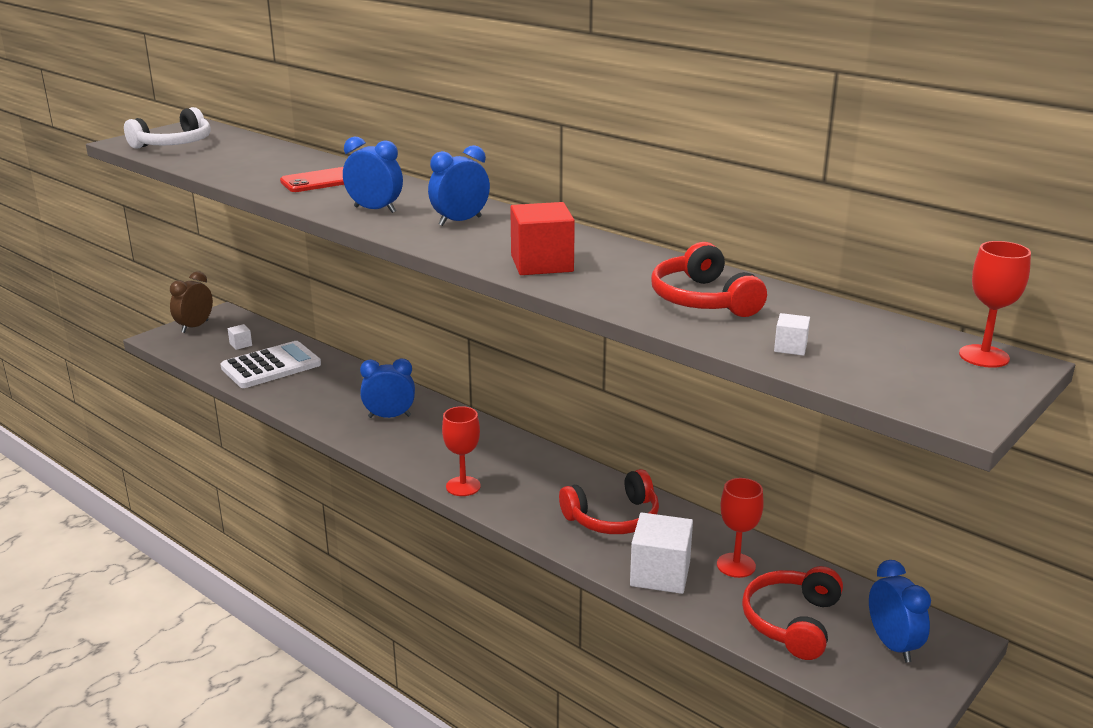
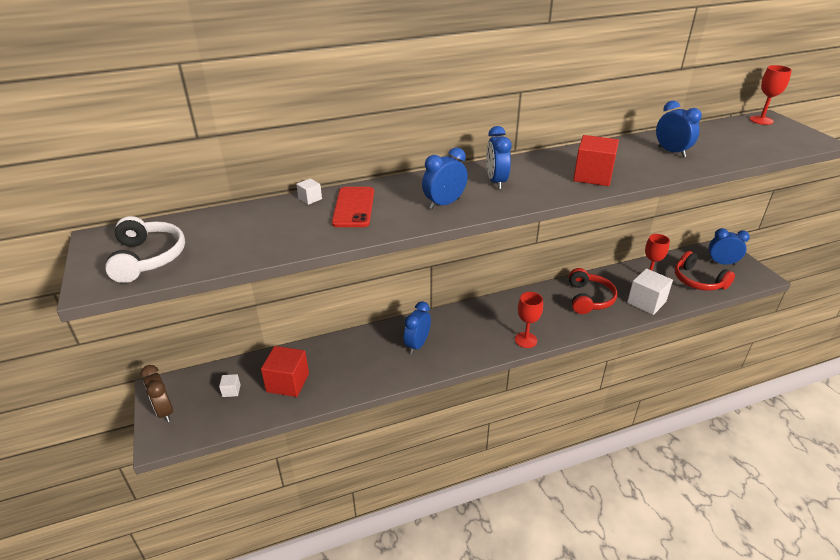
camera: 60 degrees left, 10 degrees up
white calculator [221,341,321,388] -> red cube [261,346,309,397]
red headphones [651,242,767,317] -> blue clock [656,101,702,157]
white cube [774,313,810,356] -> white cube moved to [296,178,322,205]

